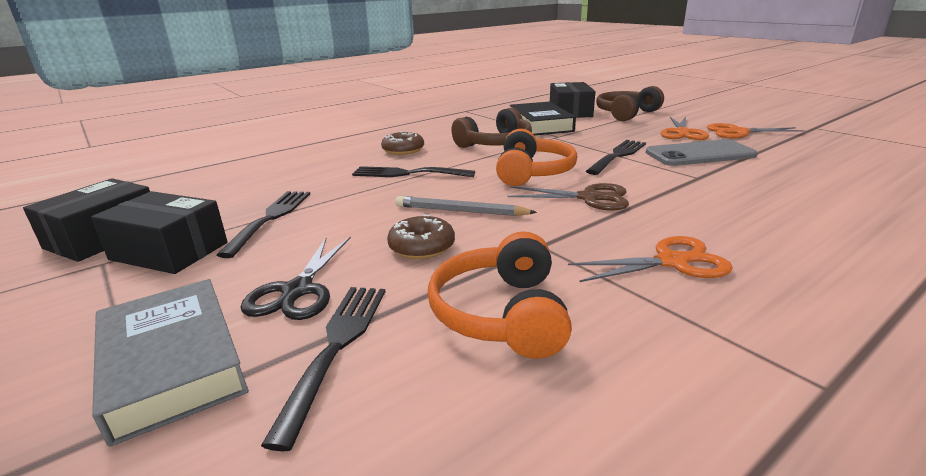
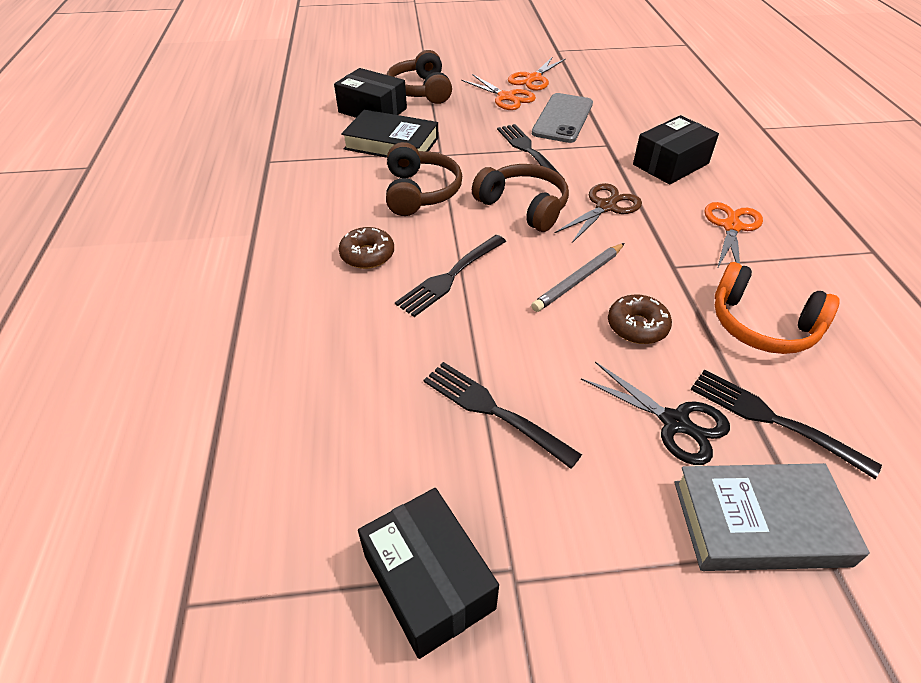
camera: 60 degrees left, 20 degrees up
black box [91,191,228,274] -> black box moved to [633,115,719,185]
orange headphones [496,129,578,186] -> brown headphones [472,164,569,232]

